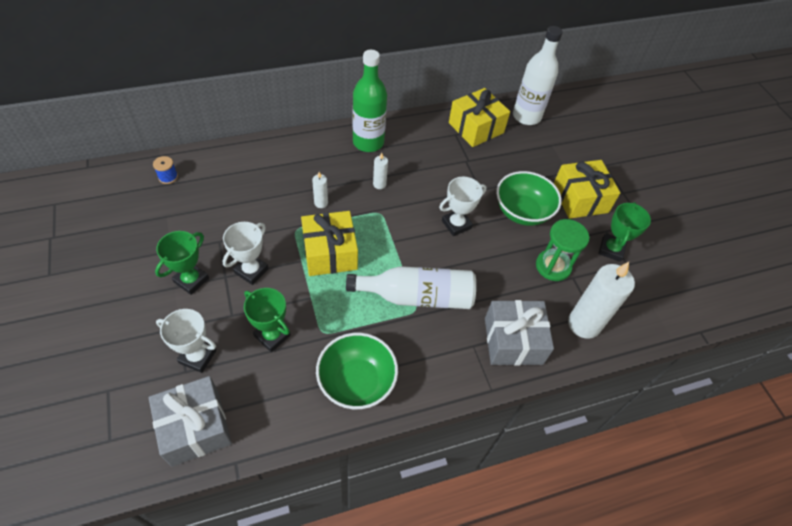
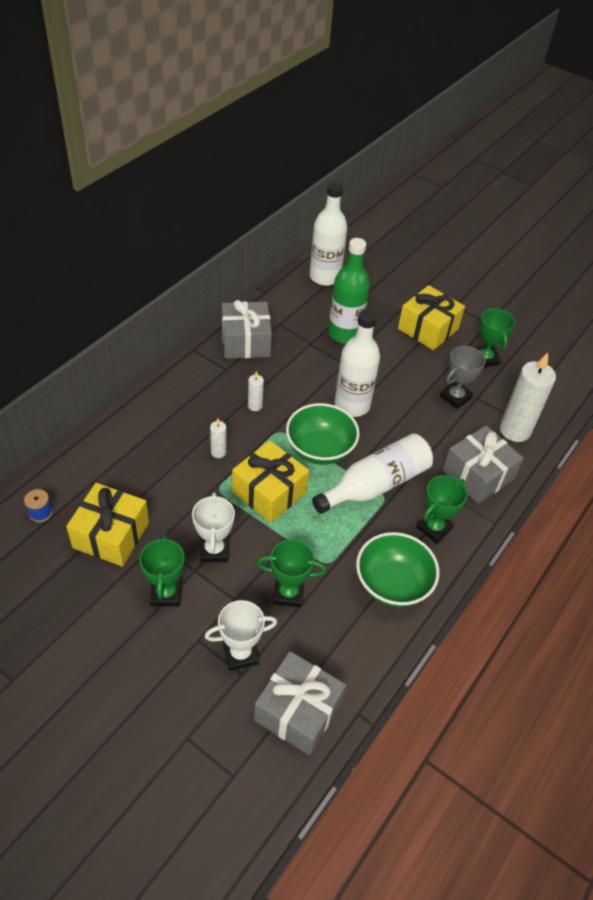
camera: 35 degrees left, 5 degrees down
green bottle [353,50,387,152] -> green bottle moved to [328,238,370,344]
white trophy [439,177,486,236] -> white bottle [335,309,380,417]
yellow gift [449,88,510,147] -> yellow gift moved to [66,483,149,567]
green bowl [496,171,562,226] -> green bowl moved to [286,403,360,465]
green hourglass [536,219,589,281] -> grey trophy [440,346,486,409]
none -> grey gift [222,300,272,359]
none -> green trophy [416,475,468,544]

